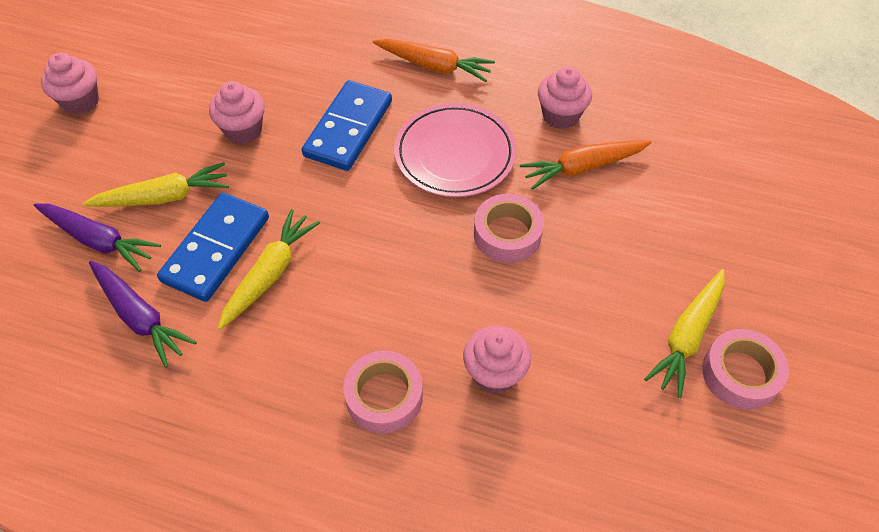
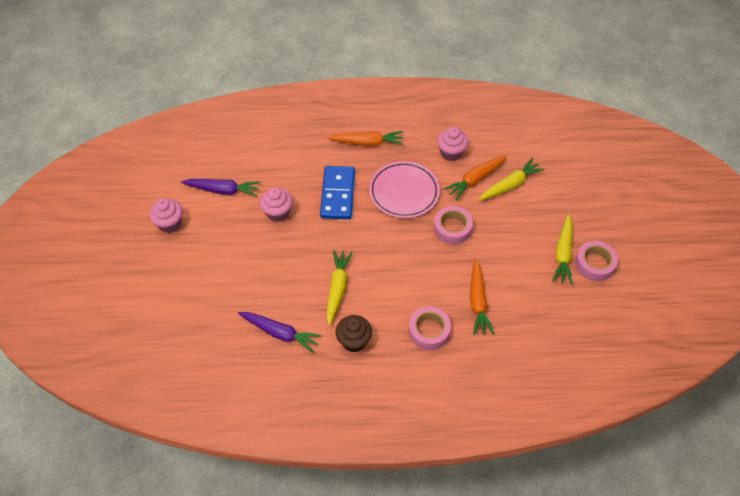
camera: 20 degrees left, 0 degrees up
purple carrot [34,204,161,272] -> purple carrot moved to [181,179,260,197]
yellow carrot [82,162,229,207] -> yellow carrot moved to [478,158,545,201]
blue domino [157,192,269,302] -> none
pink cupcake [463,325,531,394] -> orange carrot [470,259,494,335]
none -> brown cupcake [336,315,372,352]

